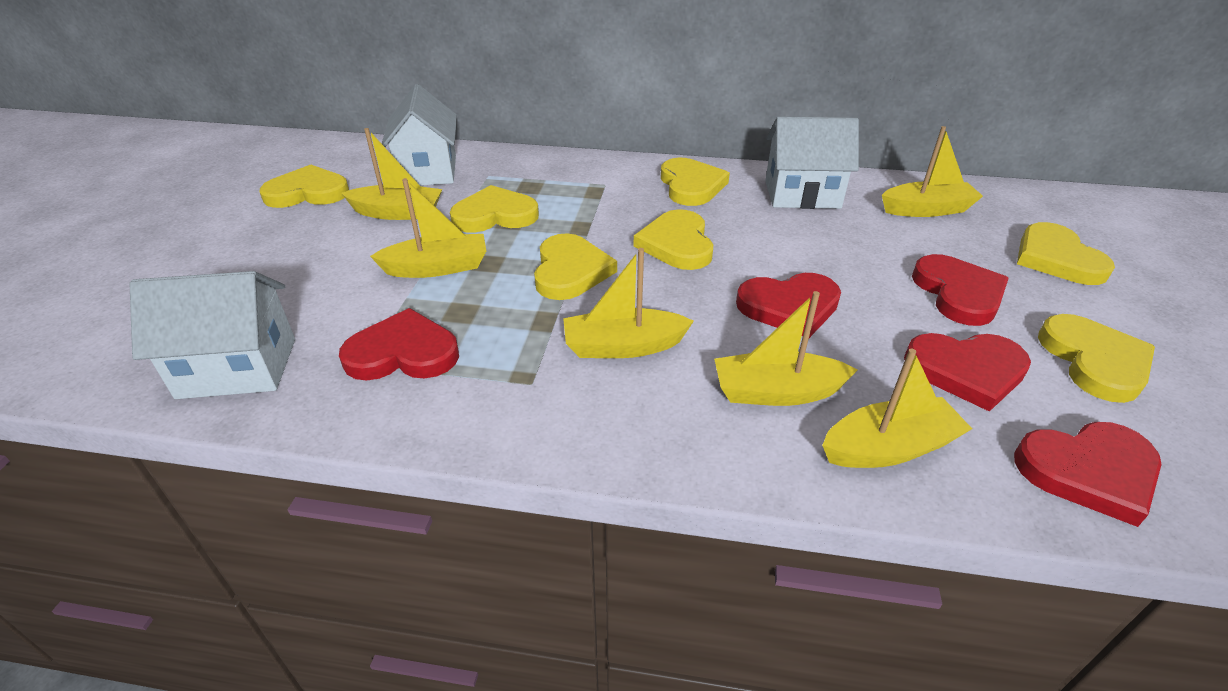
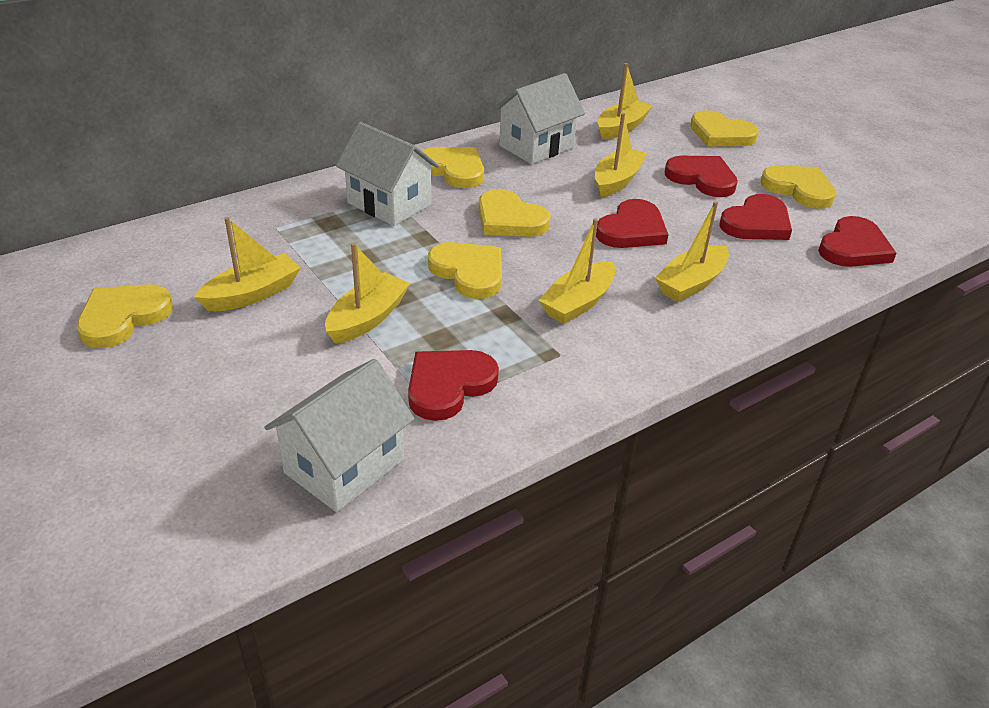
camera: 45 degrees left, 0 degrees up
white house [382,84,457,186] -> white house moved to [336,122,439,226]
yellow heart [450,185,539,233] -> none
yellow boat [822,348,972,468] -> yellow boat moved to [595,113,647,197]

